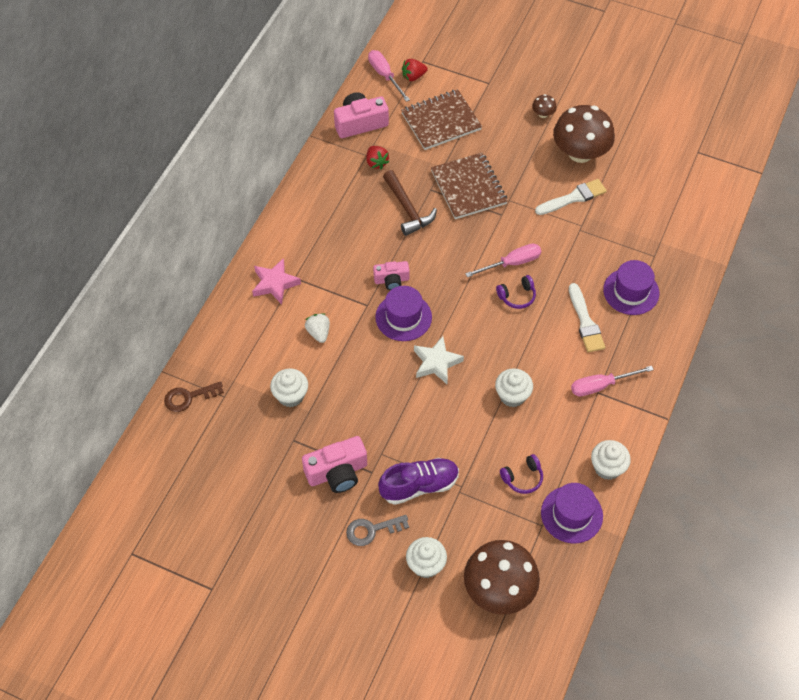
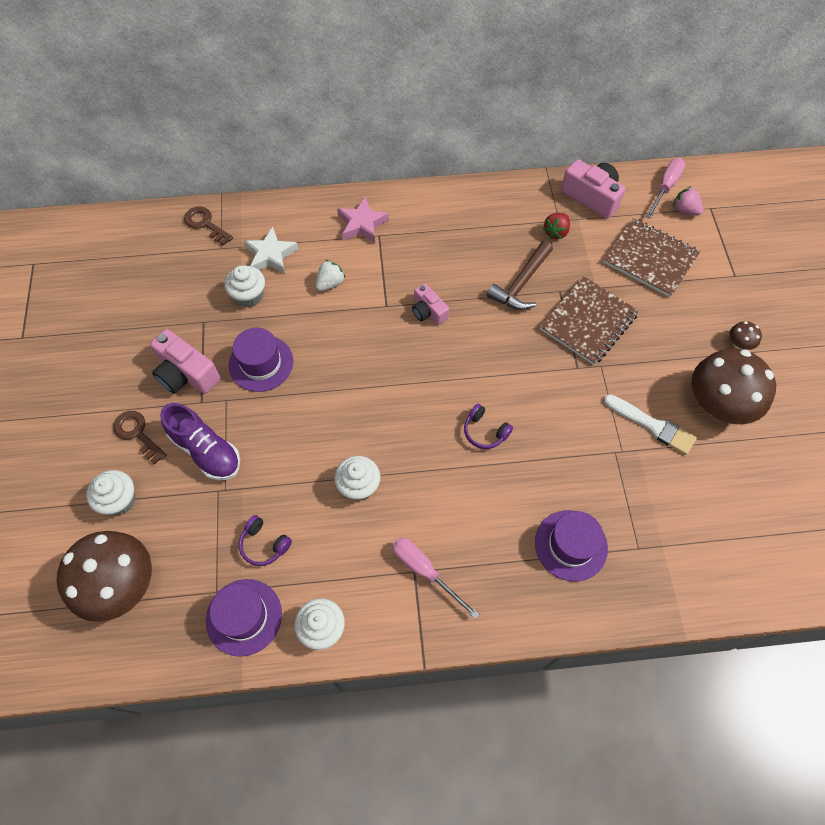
camera: 60 degrees right, 5 degrees up
grey key [346,515,409,546] -> brown key [113,411,167,465]
purple hat [375,286,432,341] -> purple hat moved to [228,328,293,392]
red strawberry [402,59,427,81] -> pink strawberry [673,186,704,215]
white star [414,336,464,384] -> white star moved to [244,227,298,274]
pink screwdriver [465,244,541,277] -> none
white brush [569,283,605,352] -> none

